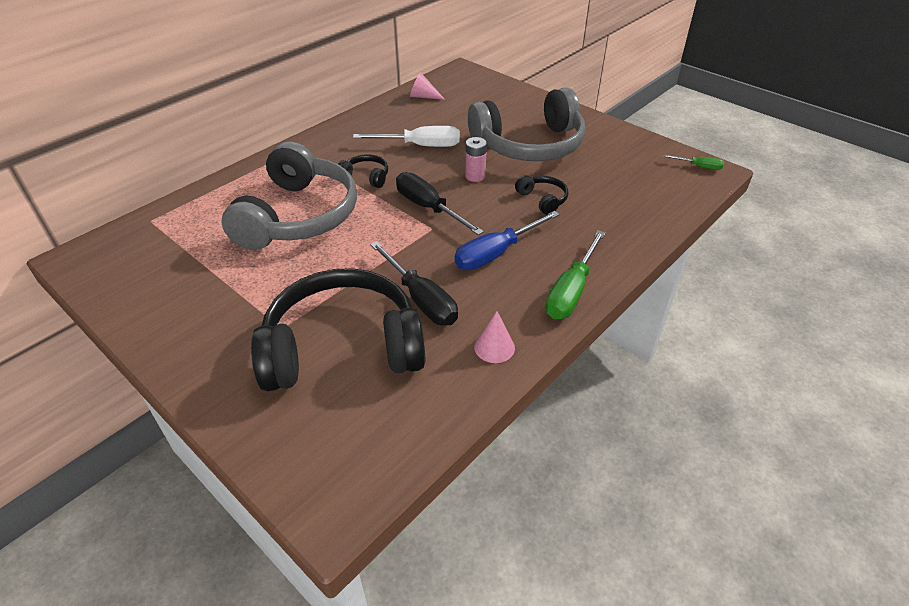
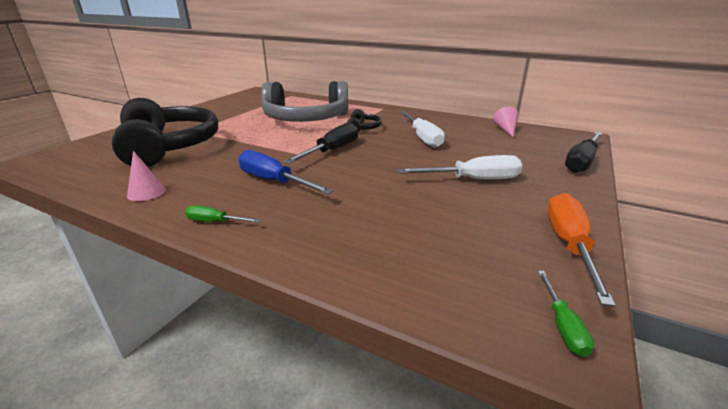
camera: 75 degrees right, 15 degrees down
black screwdriver [370,241,458,325] -> black screwdriver moved to [565,132,603,173]
pink battery [465,137,487,182] -> none
grey headphones [468,88,585,161] -> white screwdriver [398,155,522,179]
black headphones [515,175,568,215] -> none
green screwdriver [546,230,605,319] -> green screwdriver [185,206,260,222], size x0.52
none -> orange screwdriver [547,193,616,307]

